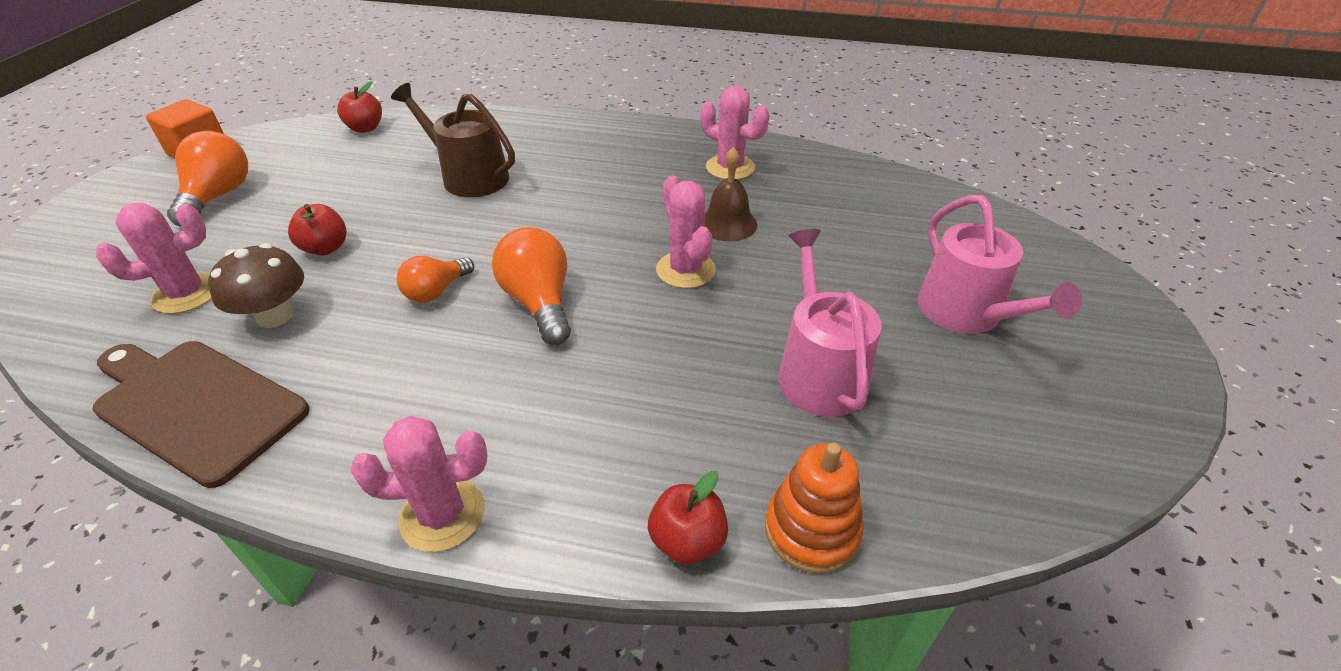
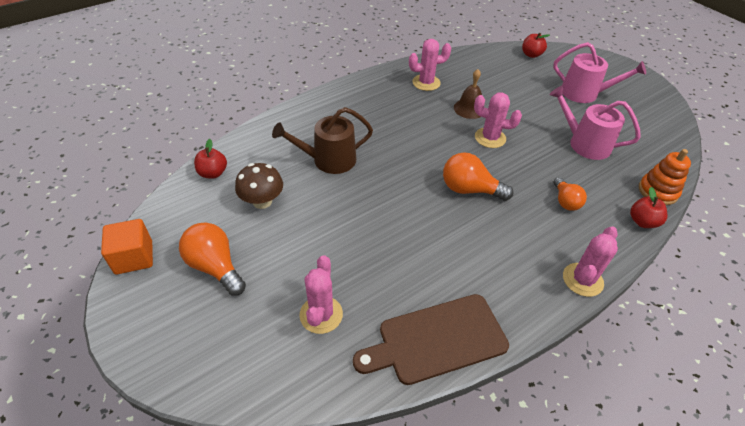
camera: 50 degrees left, 5 degrees up
brown mushroom [208,243,304,328] -> brown mushroom moved to [235,163,283,209]
red apple [288,204,347,256] -> red apple moved to [522,33,550,58]
orange light bulb [397,256,474,303] -> orange light bulb moved to [554,177,587,211]

